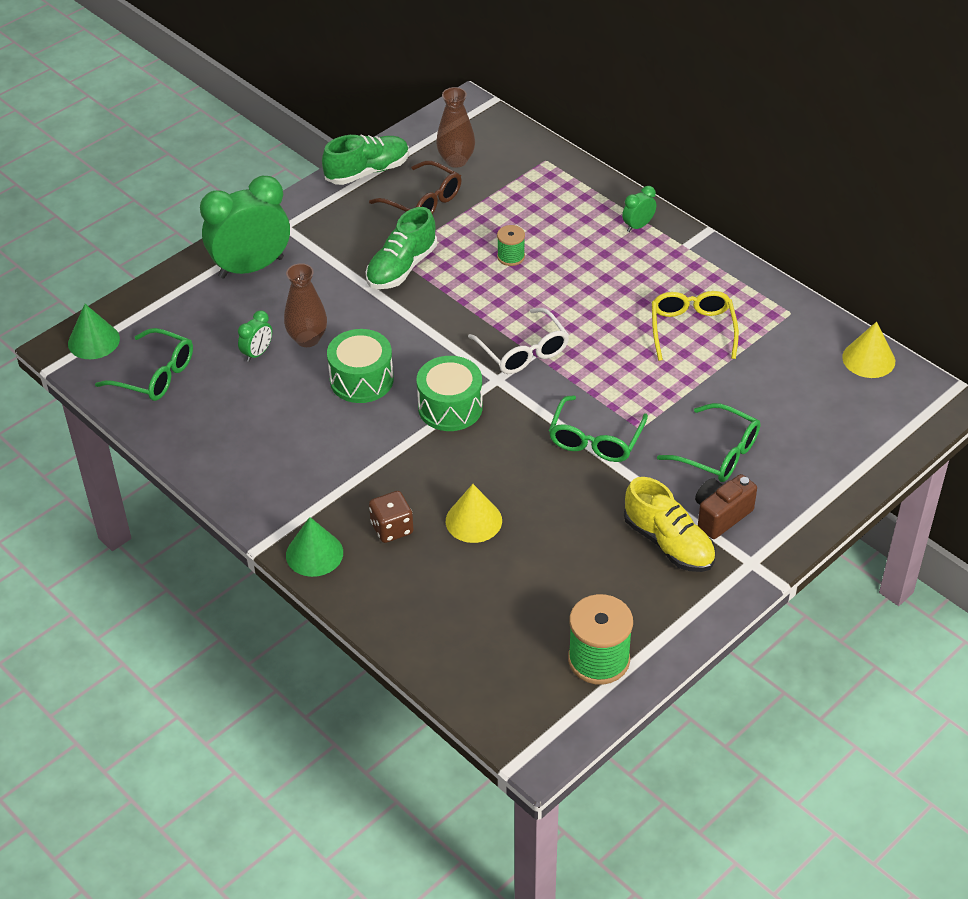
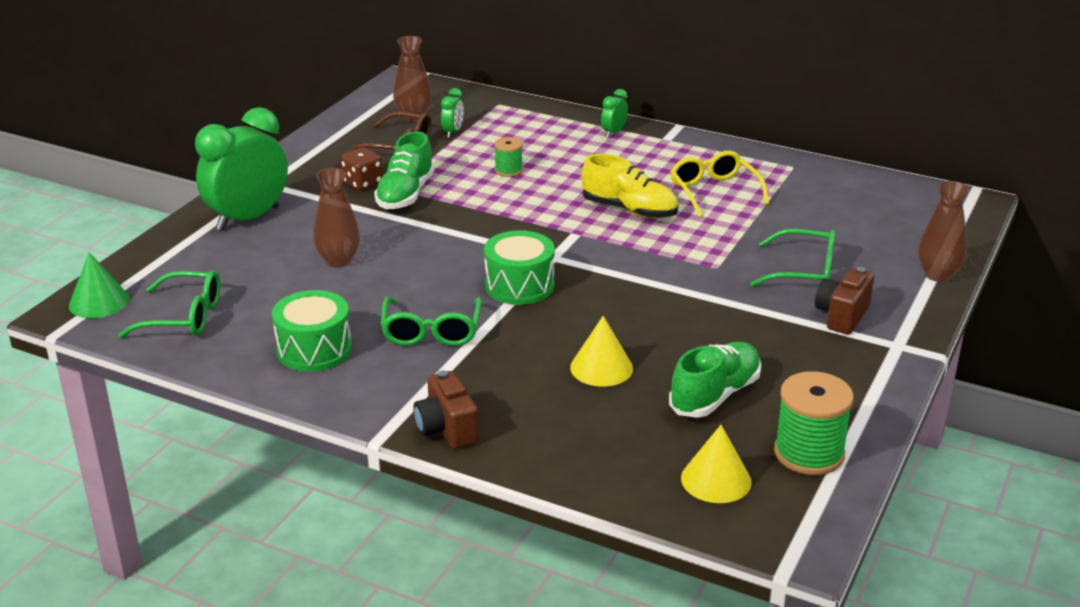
camera: 20 degrees left, 15 degrees down
green clock [238,310,272,362] -> green clock moved to [441,88,464,138]
green cone [286,517,343,577] -> brown camera [413,370,479,449]
green shoe [322,134,409,185] -> green shoe moved to [669,342,761,418]
green drum [327,329,394,403] -> green drum moved to [272,290,352,372]
brown dice [369,491,413,543] -> brown dice moved to [340,147,383,191]
white glasses [468,308,569,374] -> none
green glasses [549,395,648,462] -> green glasses moved to [381,297,482,346]
yellow shoe [624,477,716,572] -> yellow shoe moved to [581,154,678,219]
yellow cone [842,321,895,378] -> yellow cone moved to [681,425,752,503]
none -> brown vase [918,181,969,282]

